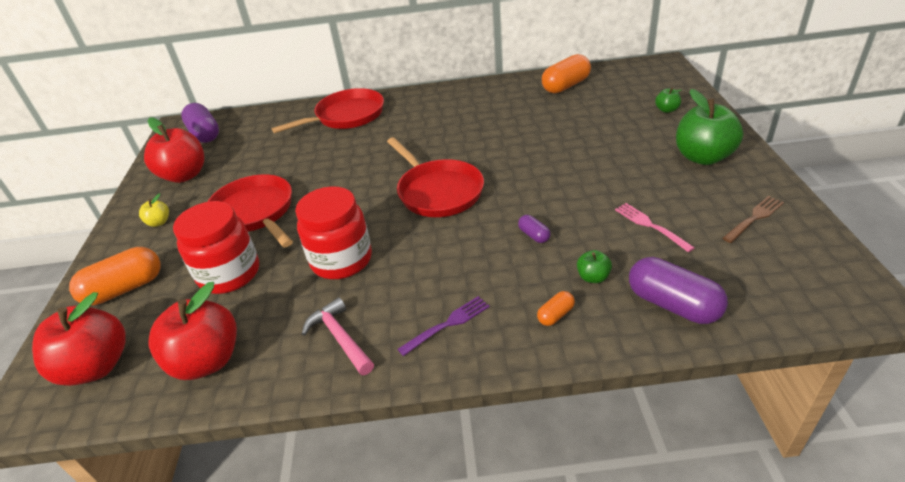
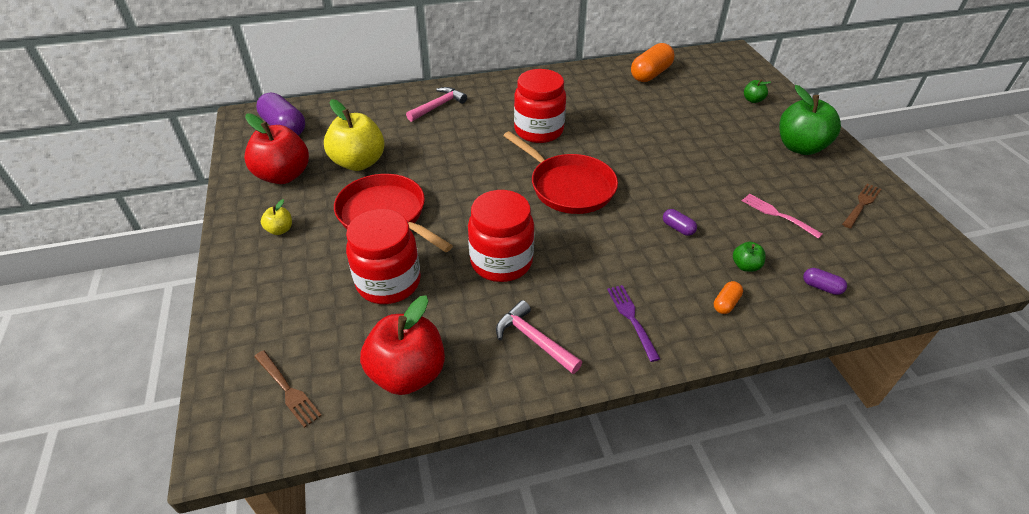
camera: 15 degrees left, 5 degrees up
red apple [32,292,126,386] -> brown fork [254,350,322,428]
orange capsule [69,247,161,305] -> none
red pan [272,88,384,133] -> pink hammer [406,87,467,122]
purple fork [398,296,490,356] -> purple fork turned 60 degrees counterclockwise [607,285,660,362]
purple capsule [629,257,728,324] -> purple capsule [803,268,847,295], size x0.48
none -> yellow apple [324,99,385,171]
none -> red jar [514,69,566,143]

